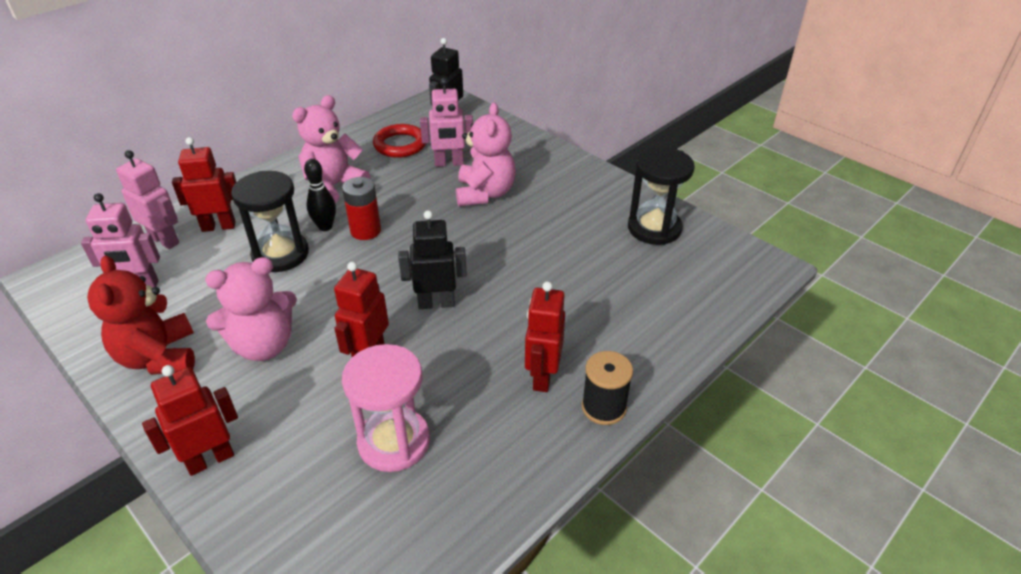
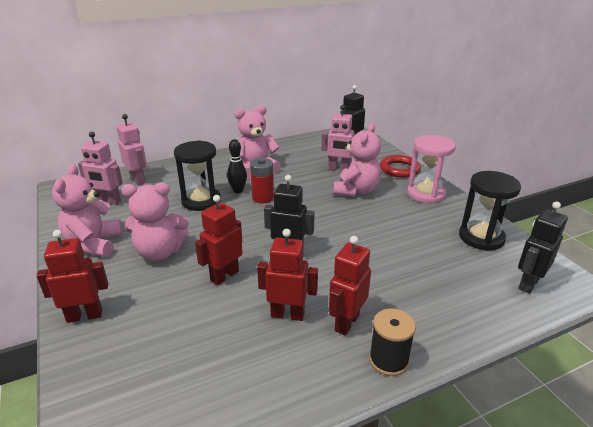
camera: 20 degrees right, 10 degrees down
red teddy bear [87,255,195,375] -> pink teddy bear [52,164,123,257]
red robot [172,137,236,232] -> red robot moved to [257,229,318,321]
pink hourglass [342,344,430,472] -> pink hourglass moved to [407,135,456,203]
red ring [373,124,426,158] -> red ring moved to [380,155,421,178]
none -> black robot [518,201,568,294]

